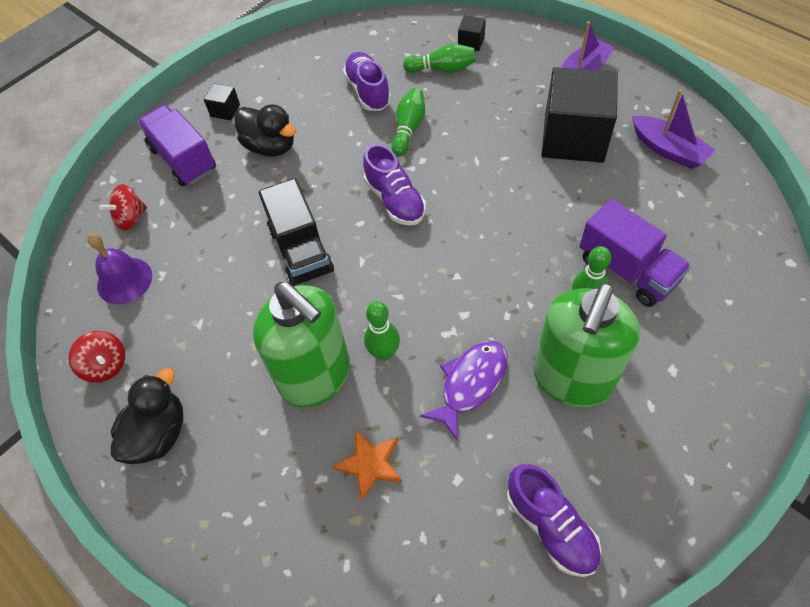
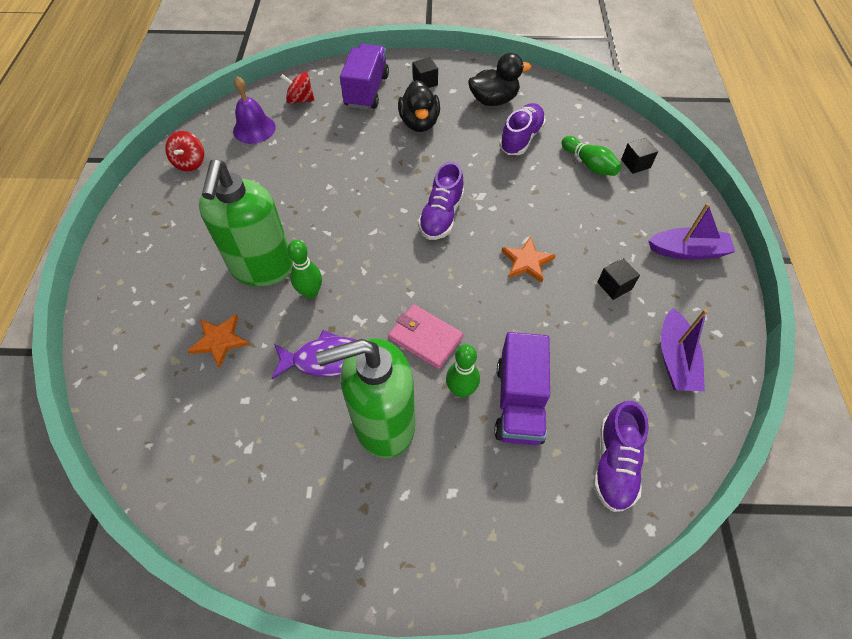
camera: 45 degrees right, 0 degrees up
black duck [111,368,183,464] -> black duck moved to [468,53,531,106]
black truck [259,178,334,286] -> none
green bowling pin [391,88,425,156] -> none
purple shoe [507,464,601,577] -> purple shoe moved to [593,401,649,512]
black cube [541,67,618,163] -> black cube [597,258,640,300], size x0.41
none -> pink wallet [388,304,463,369]
none -> orange star [501,236,556,283]

